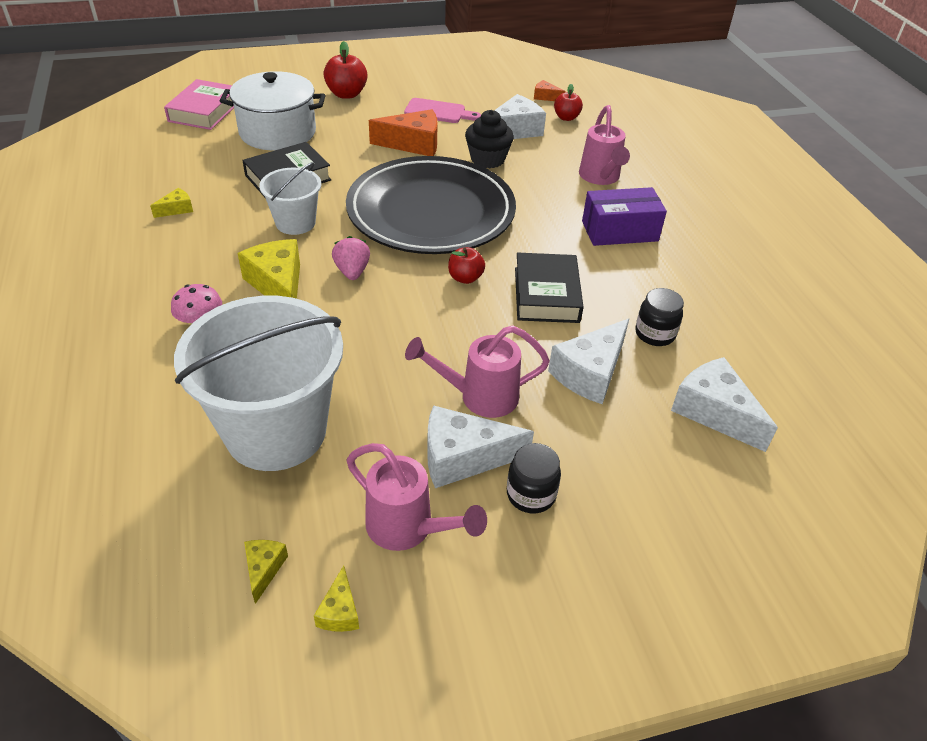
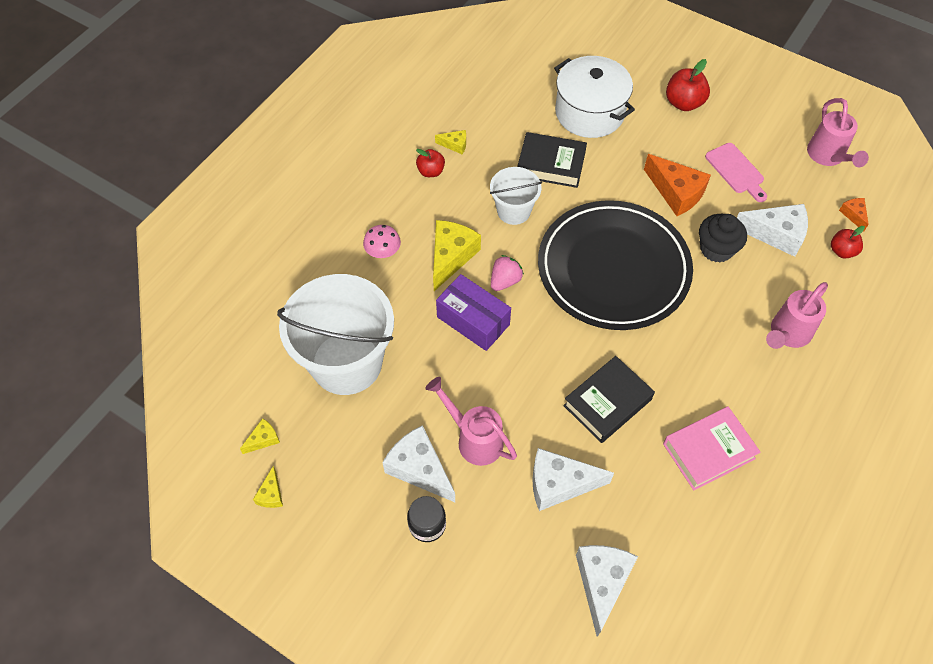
camera: 50 degrees right, 15 degrees up
pink book [164,79,234,130] -> pink book moved to [663,407,761,491]
yellow cheese [314,565,359,632] -> yellow cheese turned 45 degrees counterclockwise [253,466,283,508]
pink watering can [347,443,487,551] -> pink watering can moved to [807,98,869,167]
red apple [448,247,485,284] -> red apple moved to [416,149,445,177]
purple box [582,187,667,246] -> purple box moved to [436,274,511,351]
black jar [635,288,684,346] -> none

